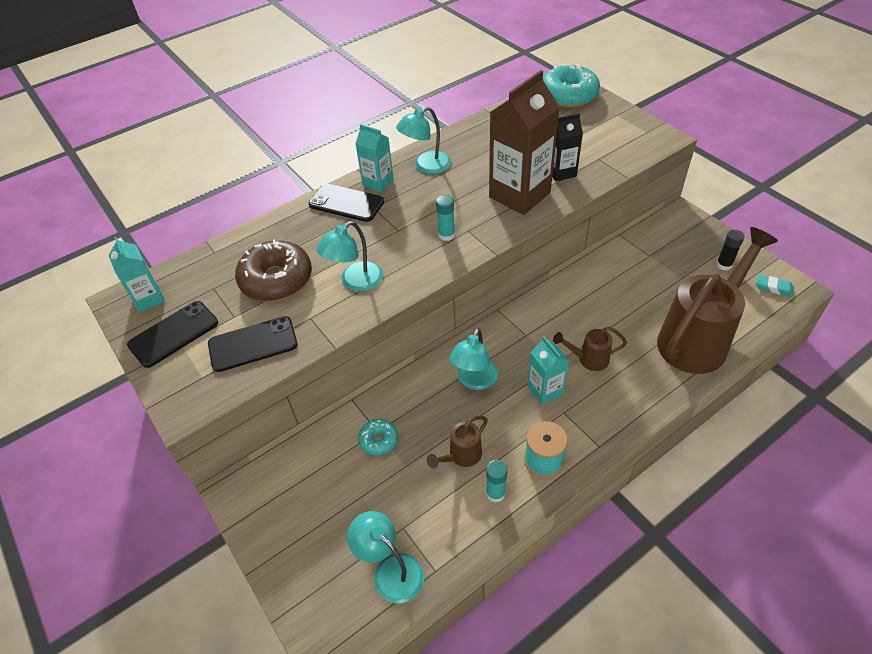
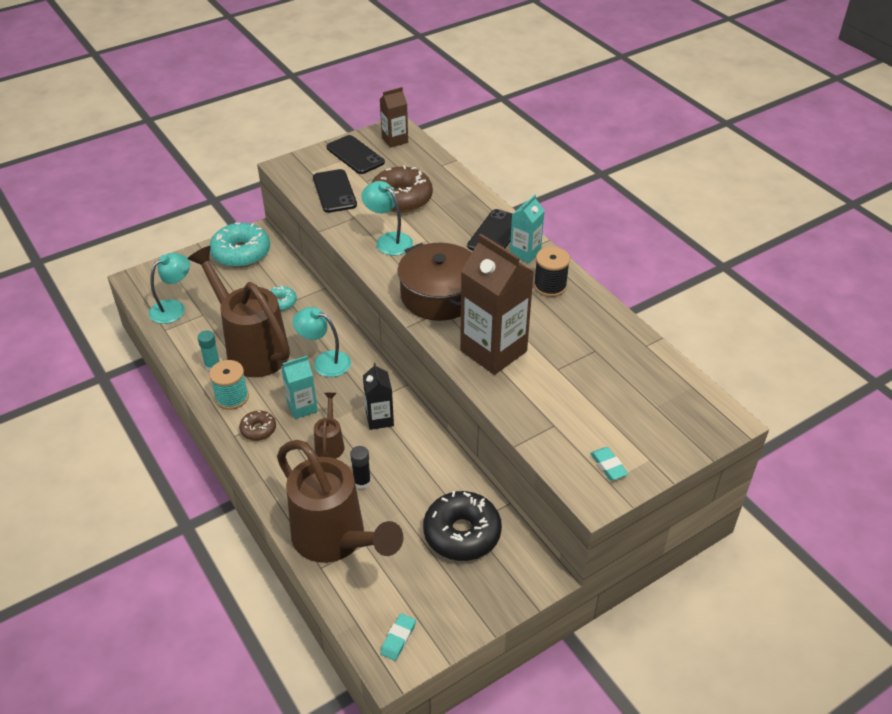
camera: 90 degrees right, 5 degrees down
turquoise carton [108,237,165,312] -> brown carton [380,87,408,148]
turquoise lamp [396,107,451,174] -> black spool [534,247,570,297]
brown watering can [427,416,488,469] -> brown watering can [187,246,290,377], size x2.29
turquoise glue stick [436,195,455,241] -> brown pot [397,243,472,321]
turquoise donut [543,64,600,108] -> turquoise donut moved to [210,222,270,268]
black carton [552,113,583,181] -> black carton moved to [363,363,394,430]
black glue stick [716,230,744,270] -> black glue stick moved to [350,446,371,489]
none -> brown donut [239,410,276,441]
none -> black donut [423,491,502,561]
none -> turquoise eraser [590,447,628,480]

